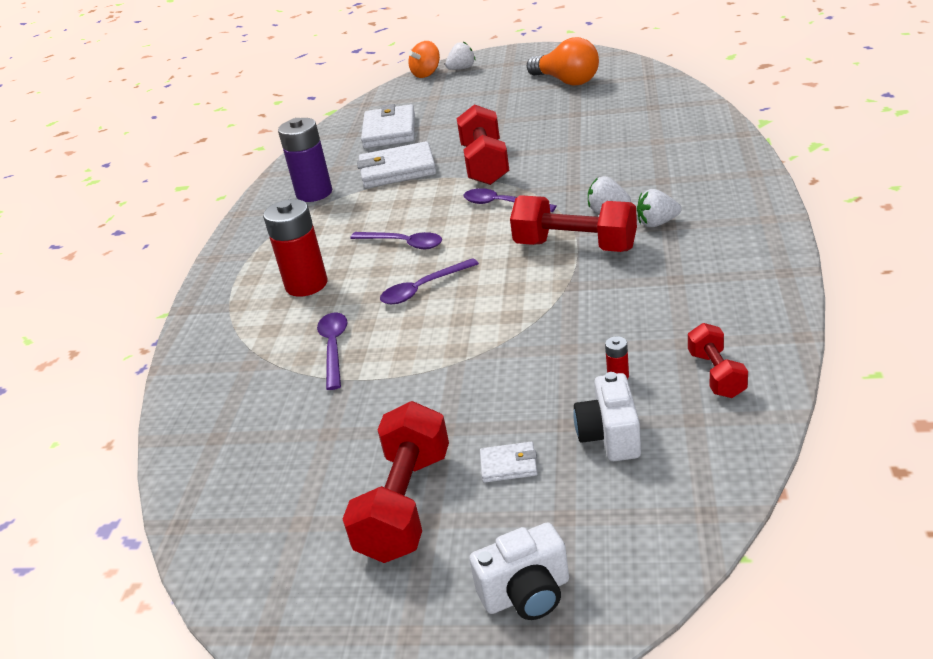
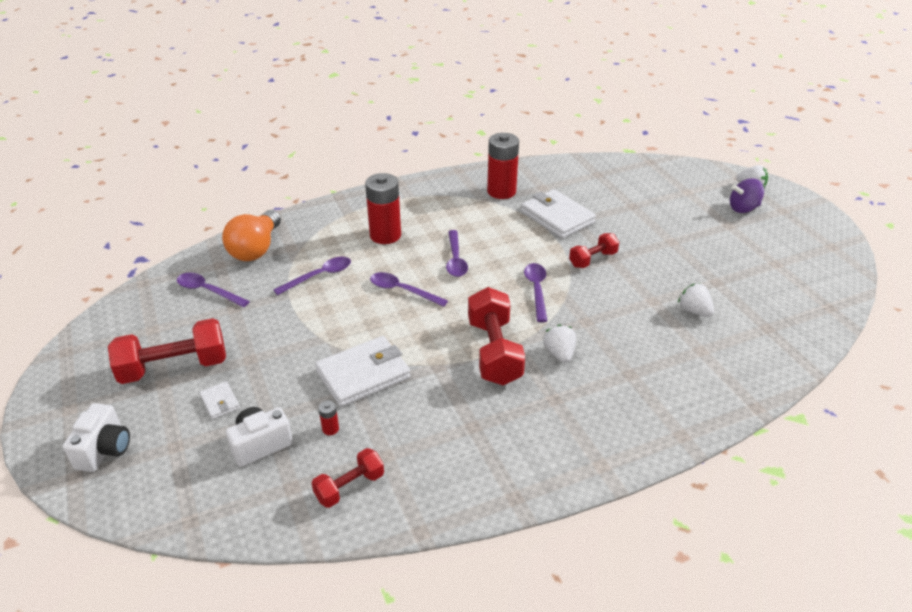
camera: 55 degrees right, 5 degrees up
purple battery [278,118,332,202] -> red battery [487,133,519,199]
white wallet [361,104,415,148] -> white wallet moved to [315,336,411,407]
orange spinning top [408,41,440,78] -> none
red dumbbell [457,104,510,185] -> red dumbbell [569,233,619,268], size x0.57
white camera [469,522,569,620] -> white camera turned 120 degrees counterclockwise [63,403,130,472]
orange light bulb [527,37,599,86] -> orange light bulb moved to [222,210,281,261]
white strawberry [637,189,681,227] -> white strawberry moved to [678,283,714,317]
none -> purple spoon [177,273,250,307]
none -> purple spinning top [730,179,764,213]

